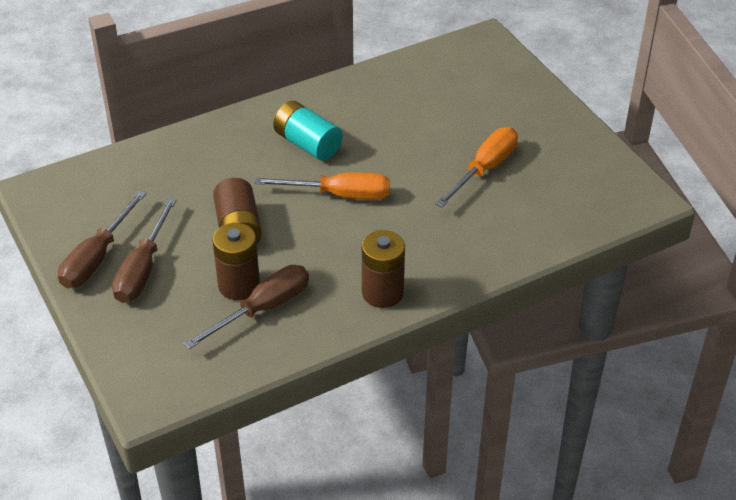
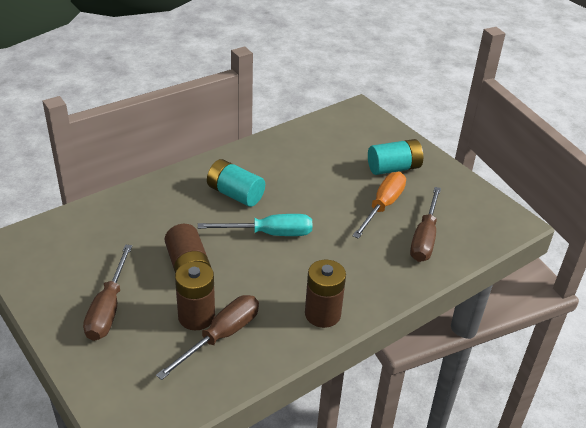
camera: 10 degrees left, 5 degrees down
brown screwdriver [58,191,147,288] -> brown screwdriver moved to [410,187,441,262]
orange screwdriver [254,172,390,200] -> turquoise screwdriver [198,214,313,236]
none -> turquoise battery [368,139,423,175]

